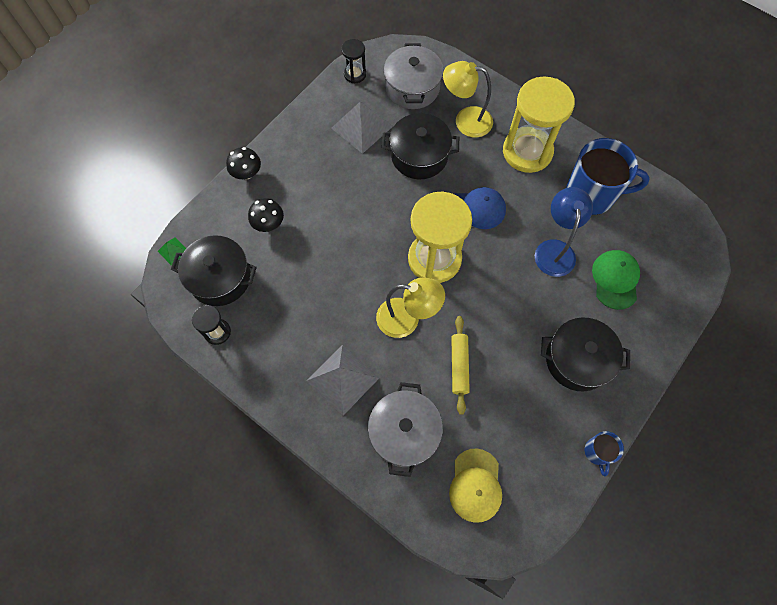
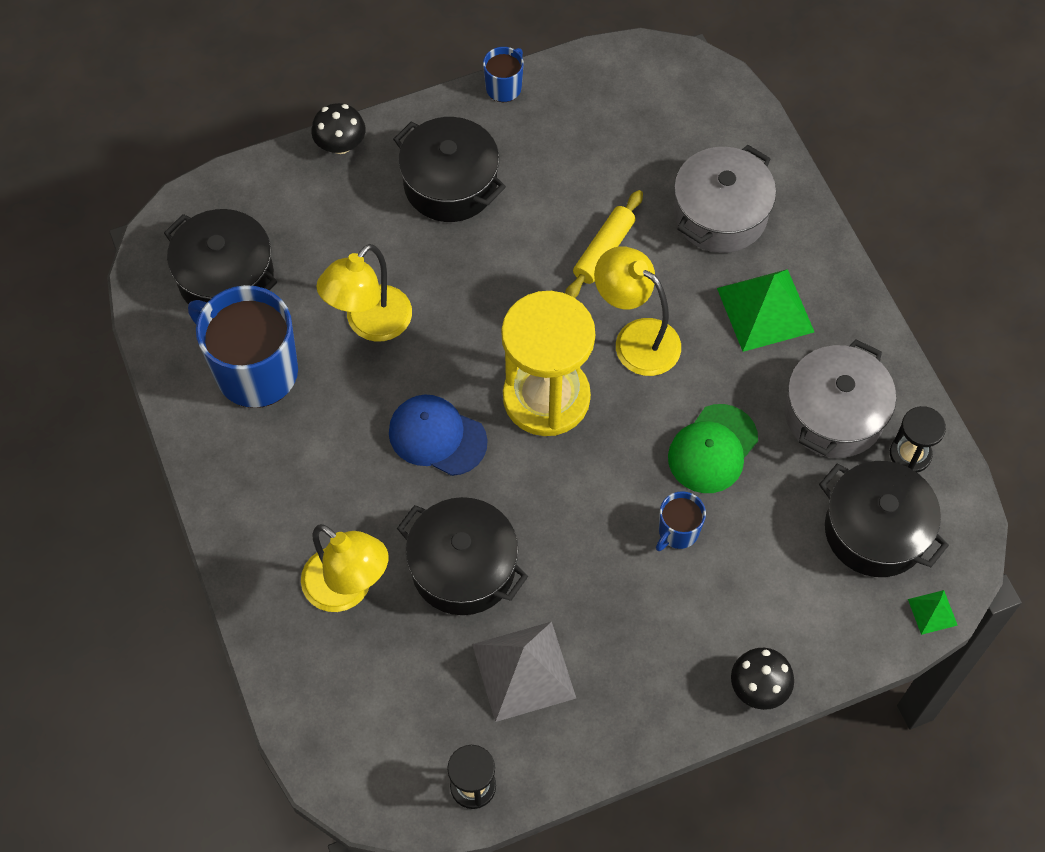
camera: 150 degrees left, 5 degrees down
black mushroom [248,198,284,232] -> black mushroom moved to [311,103,366,154]
grey pyramid [307,345,379,416] -> green pyramid [717,269,814,352]
grey pot [384,43,444,109] -> grey pot moved to [785,339,896,458]
yellow cap [449,449,502,523] -> none
yellow hourglass [503,76,575,173] -> none
blue lamp [535,187,593,277] -> yellow lamp [316,244,412,342]
green cap [592,250,640,310] -> green cap moved to [668,404,758,493]
none -> black pot [164,209,277,304]
none -> blue mug [656,491,706,551]

